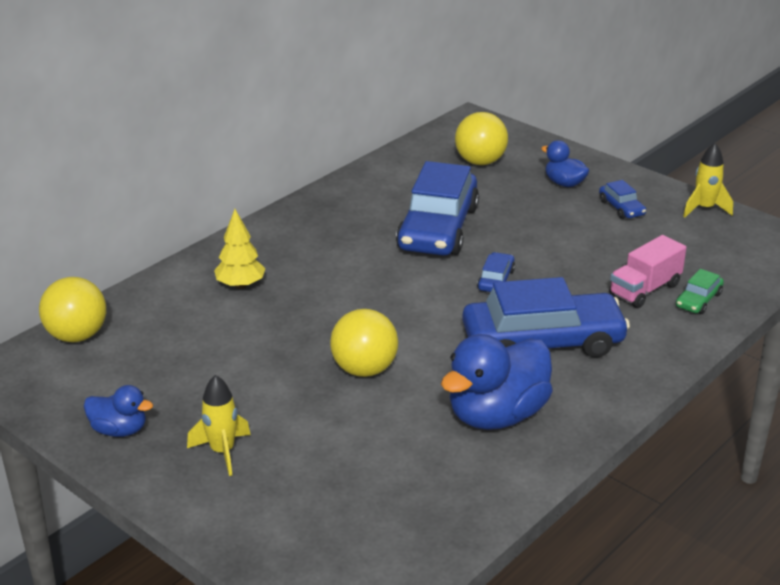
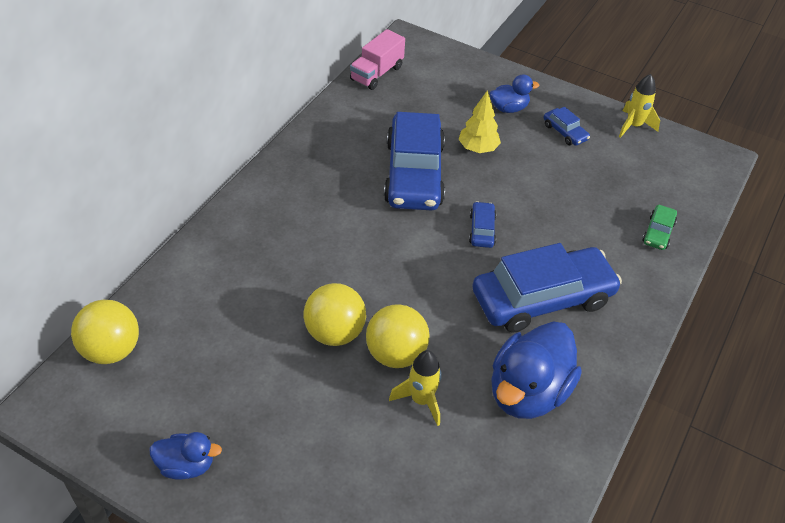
camera: 15 degrees left, 15 degrees up
yellow rocket [187,375,251,476] -> yellow rocket moved to [389,350,442,426]
yellow tree [214,209,266,289] -> yellow tree moved to [458,90,501,153]
yellow ball [455,112,508,165] -> yellow ball moved to [303,283,366,346]
blue duck [541,140,589,187] -> blue duck turned 135 degrees clockwise [490,74,539,113]
pink truck [609,235,687,308] -> pink truck moved to [350,29,405,90]

